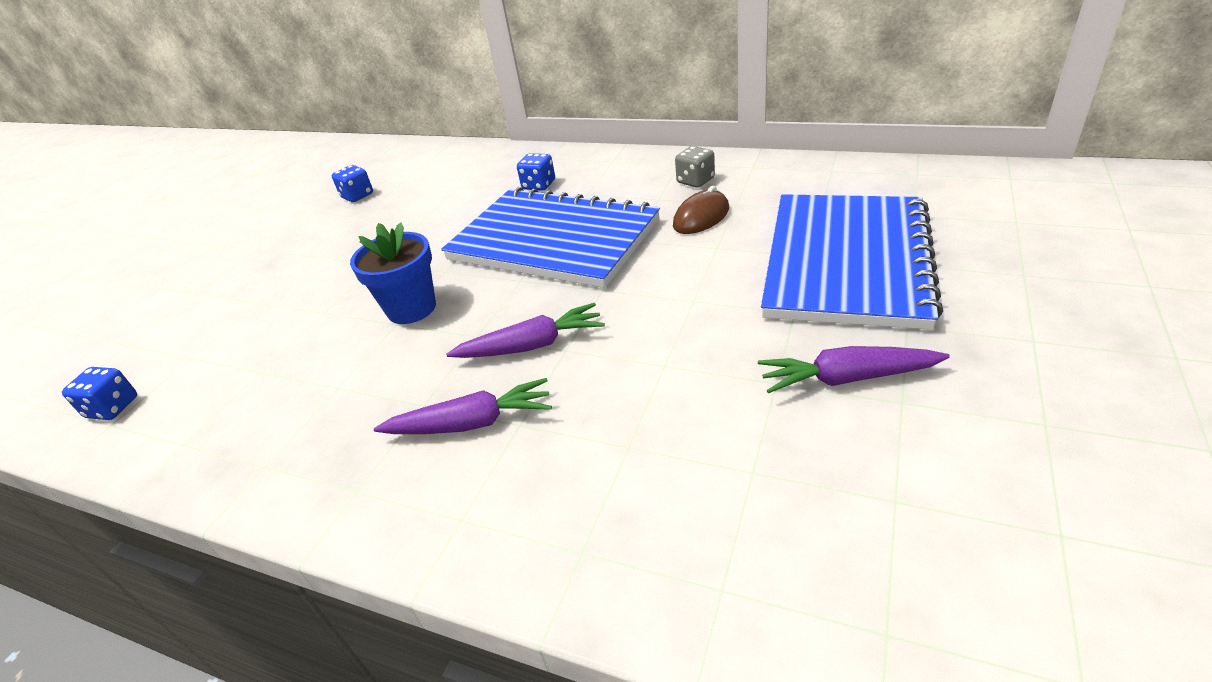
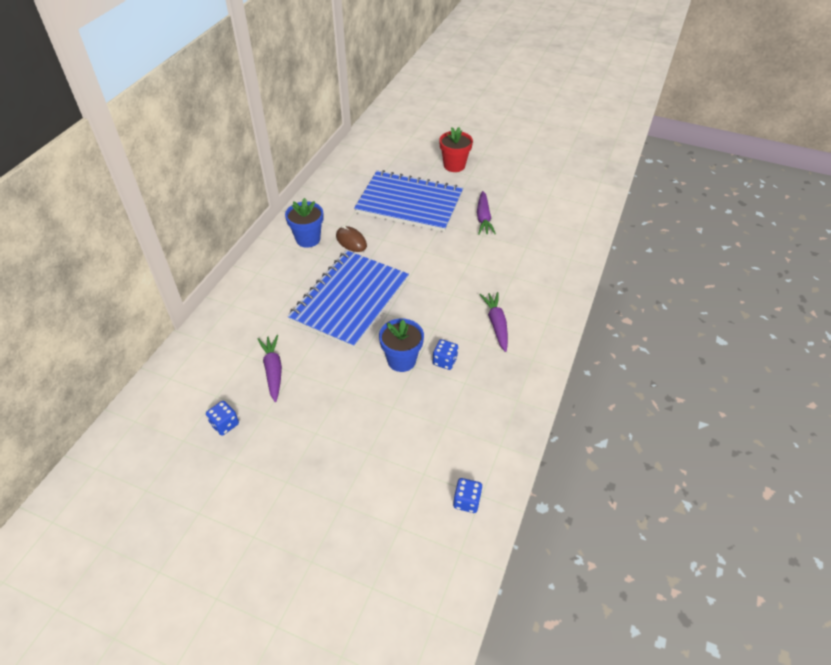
camera: 95 degrees left, 10 degrees up
purple carrot [446,303,605,358] -> purple carrot moved to [258,335,282,402]
blue dice [517,153,555,191] -> blue dice moved to [432,339,458,370]
grey dice [675,146,715,188] -> blue flower pot [285,198,324,248]
none -> red flower pot [439,127,473,172]

